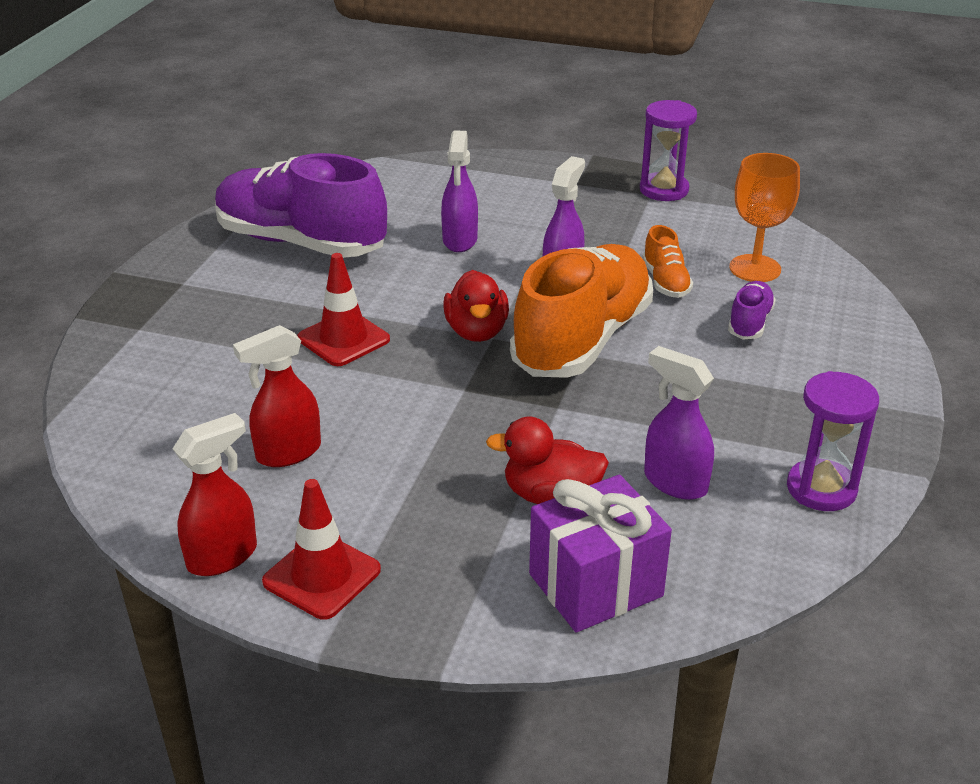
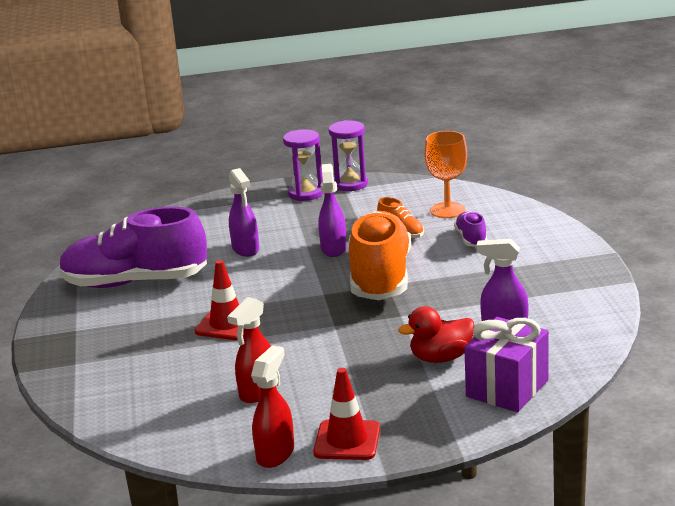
camera: 25 degrees left, 10 degrees down
red duck [444,270,509,342] -> none
purple hourglass [787,371,879,511] -> purple hourglass moved to [283,129,323,201]

